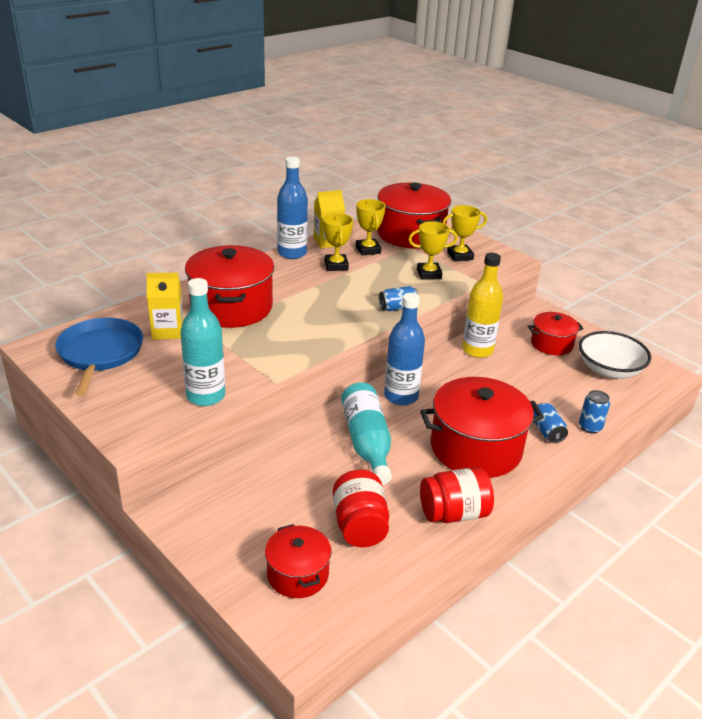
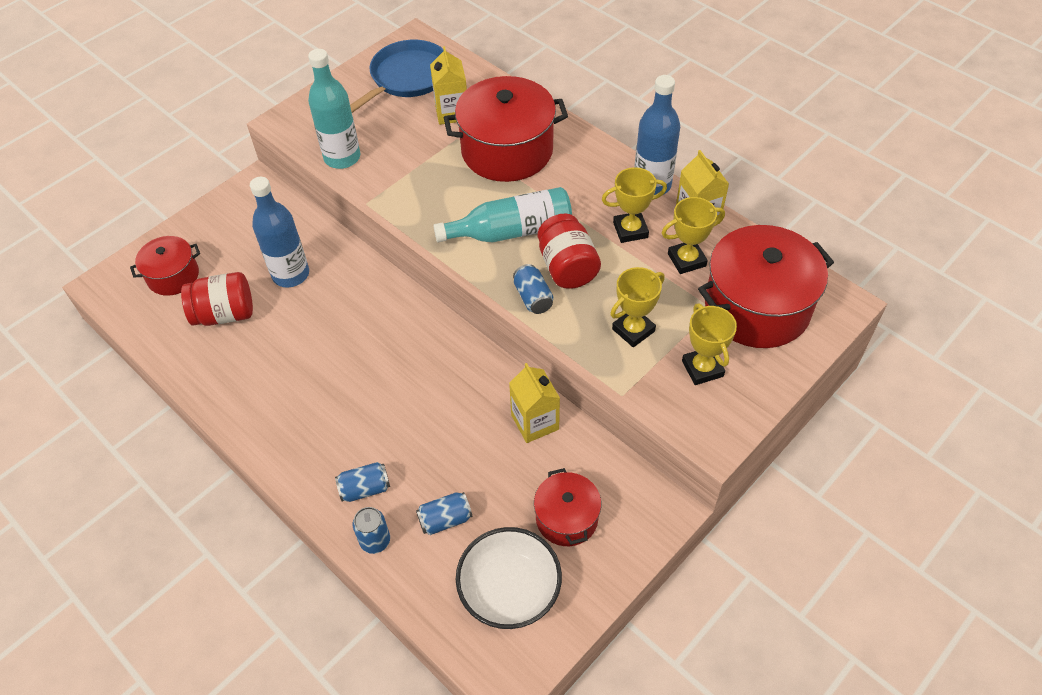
camera: 90 degrees right, 20 degrees up
blue pan [55,318,143,396] -> blue pan turned 45 degrees counterclockwise [350,40,443,113]
turquoise bottle [341,382,392,485] -> turquoise bottle moved to [433,187,572,242]
blue bottle [384,293,425,406] -> blue bottle moved to [250,177,309,287]
yellow trophy [408,221,458,280] -> yellow trophy turned 60 degrees clockwise [610,267,665,347]
red pot [420,377,544,478] -> none
red jar [420,467,494,523] -> red jar moved to [538,214,601,289]
yellow bottle [462,253,503,358] -> yellow carton [509,363,560,443]
none -> blue can [416,492,472,535]

